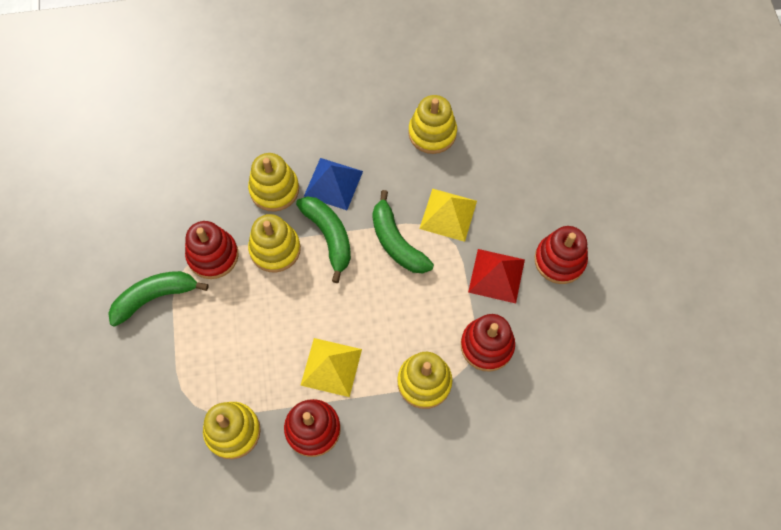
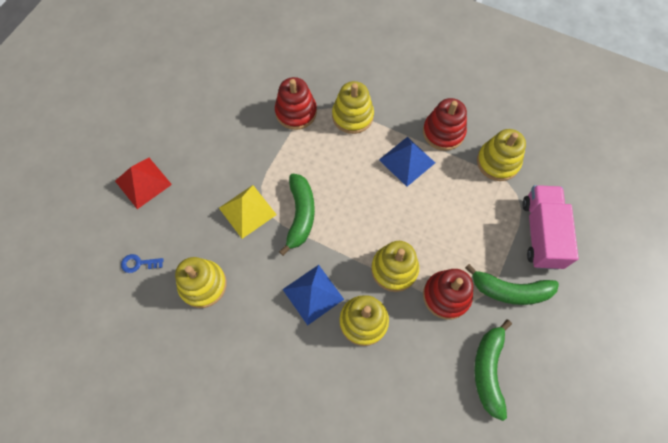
camera: 145 degrees left, 0 degrees up
green banana [296,196,351,283] -> green banana moved to [474,319,512,421]
yellow pyramid [300,338,362,397] -> blue pyramid [379,137,435,187]
red pyramid [468,249,525,303] -> red pyramid moved to [115,158,172,209]
red stacking toy [535,226,588,284] -> none
none -> blue key [121,254,164,273]
none -> pink truck [522,185,579,270]

